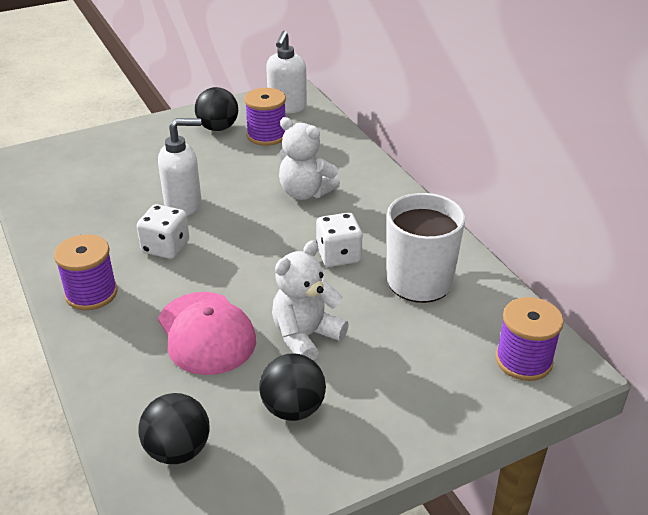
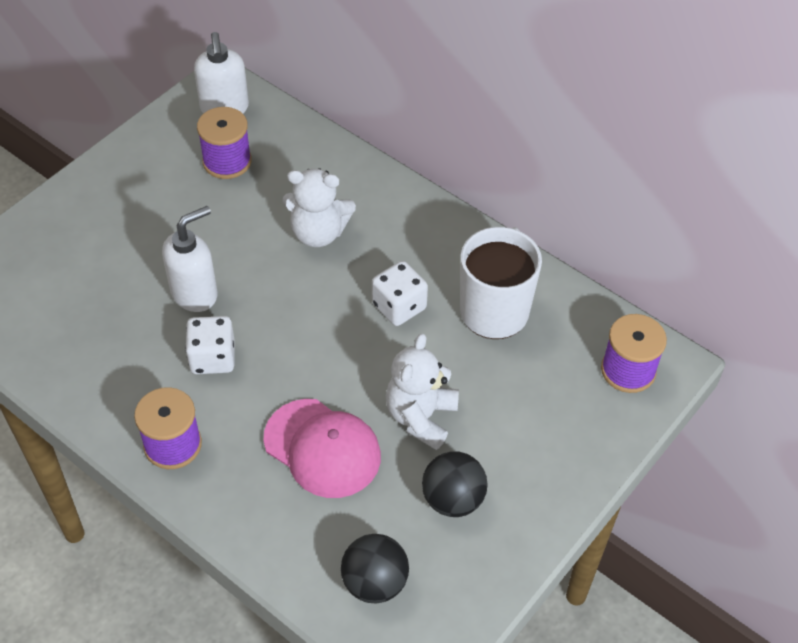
camera: 25 degrees left, 15 degrees up
black ball [195,87,238,131] -> none

